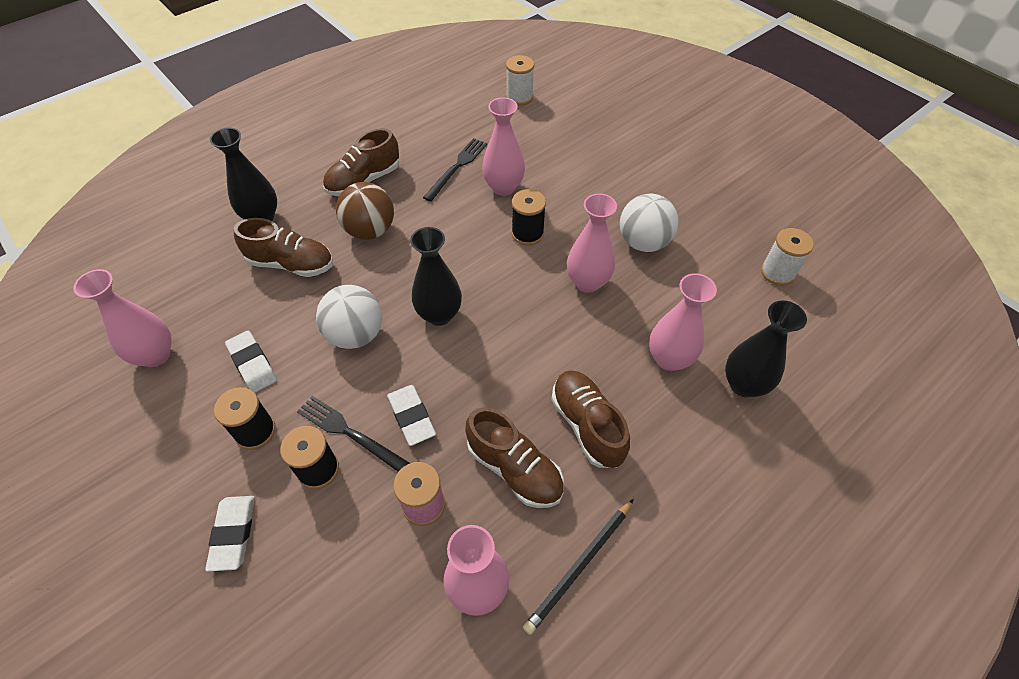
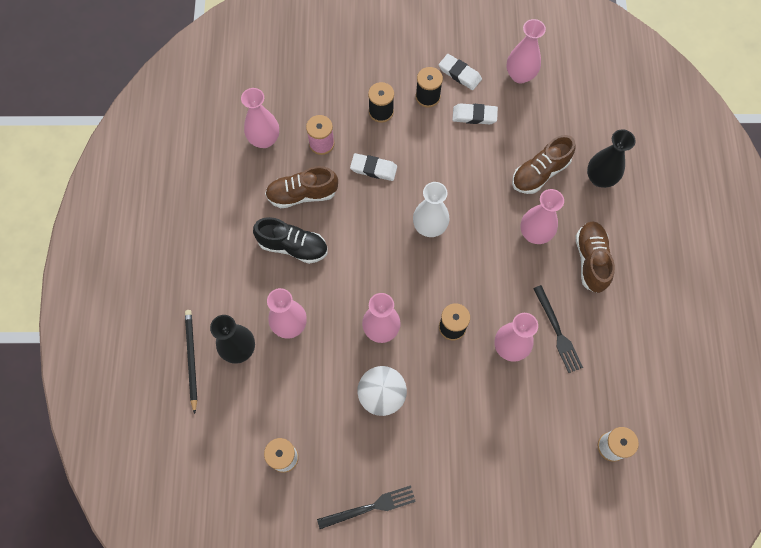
camera: 130 degrees right, 15 degrees up
white eraser [205,496,255,572] -> white eraser moved to [439,54,482,90]
black fork [297,396,410,472] -> black fork moved to [317,485,416,529]
white ball [316,285,382,349] -> none
brown ball [336,182,394,240] -> pink vase [521,189,564,244]
black vase [410,227,462,326] -> white vase [413,182,450,237]
black pencil [523,499,634,635] -> black pencil moved to [185,310,197,414]
brown shoe [551,370,630,468] -> black shoe [253,217,328,264]

